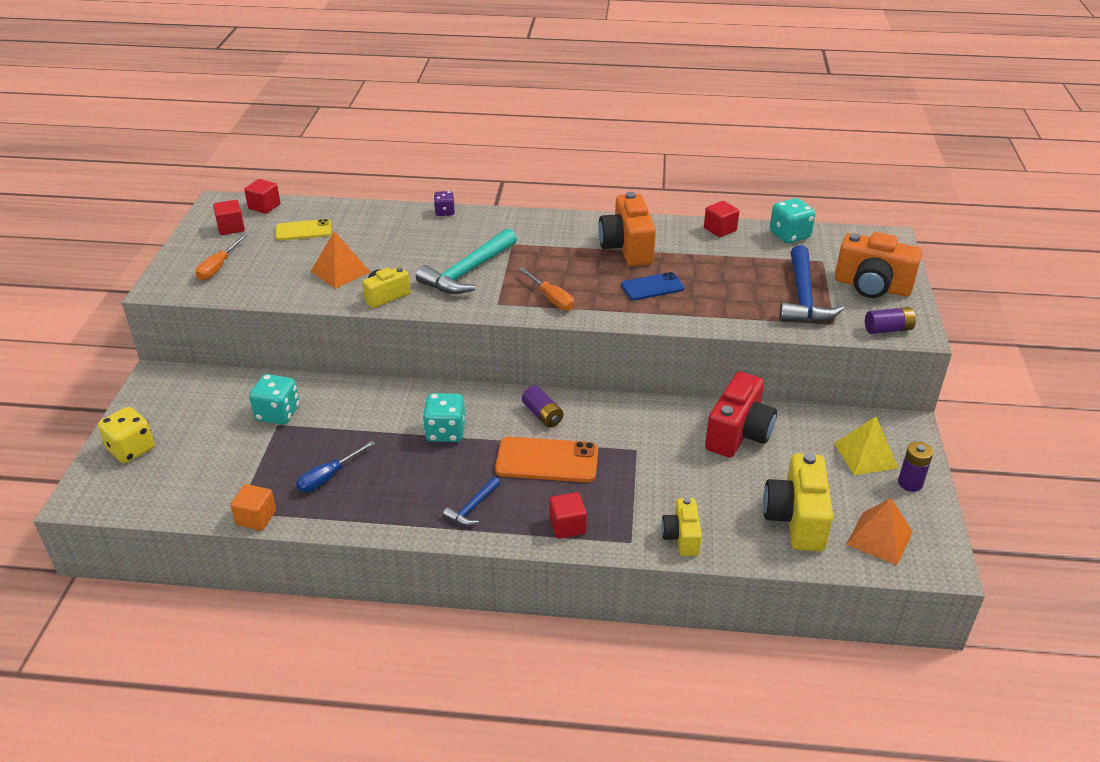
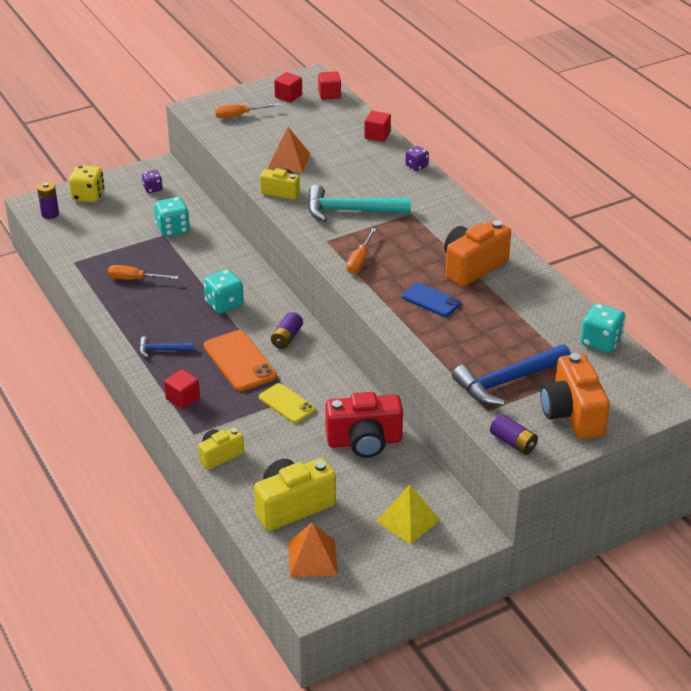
camera: 55 degrees right, 0 degrees up
orange cube [230,484,276,531] -> none
yellow phone [275,219,331,241] -> yellow phone moved to [259,383,315,423]
blue screwdriver [296,441,375,492] -> orange screwdriver [108,265,179,280]
red cube [704,201,739,237] -> red cube moved to [364,111,391,142]
purple battery [898,442,933,492] -> purple battery moved to [37,182,59,219]
none -> purple dice [142,170,163,193]

